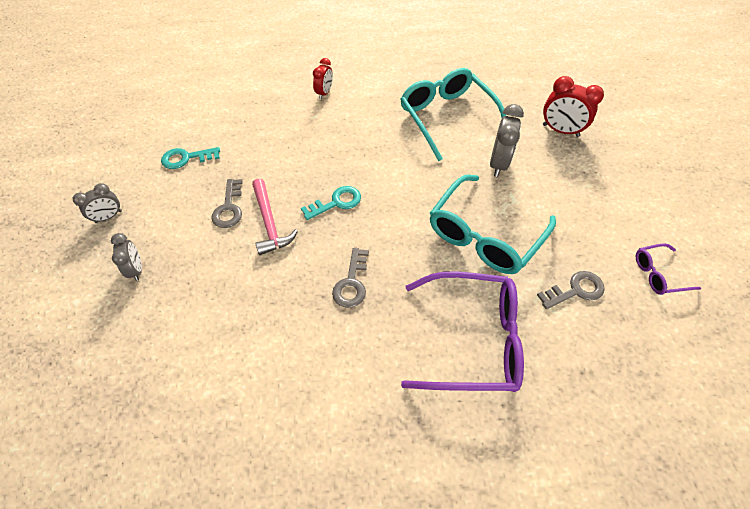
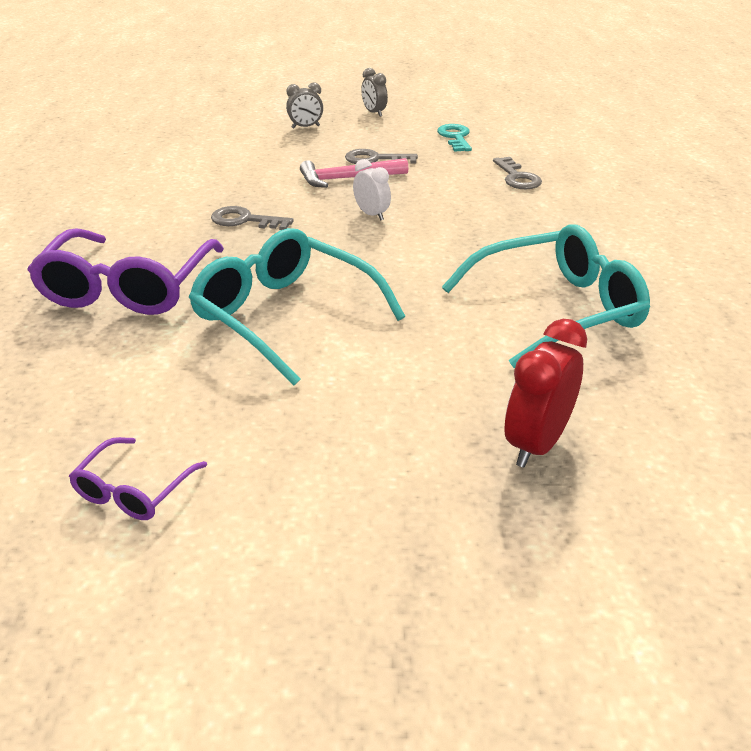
camera: 95 degrees right, 20 degrees down
turquoise key [301,186,361,220] -> white clock [353,159,391,221]
red clock [313,58,333,99] -> none
grey clock [490,104,524,177] -> none
grey key [537,271,605,309] -> grey key moved to [493,157,542,189]
purple glasses [636,243,701,295] -> purple glasses turned 150 degrees counterclockwise [69,437,207,520]

